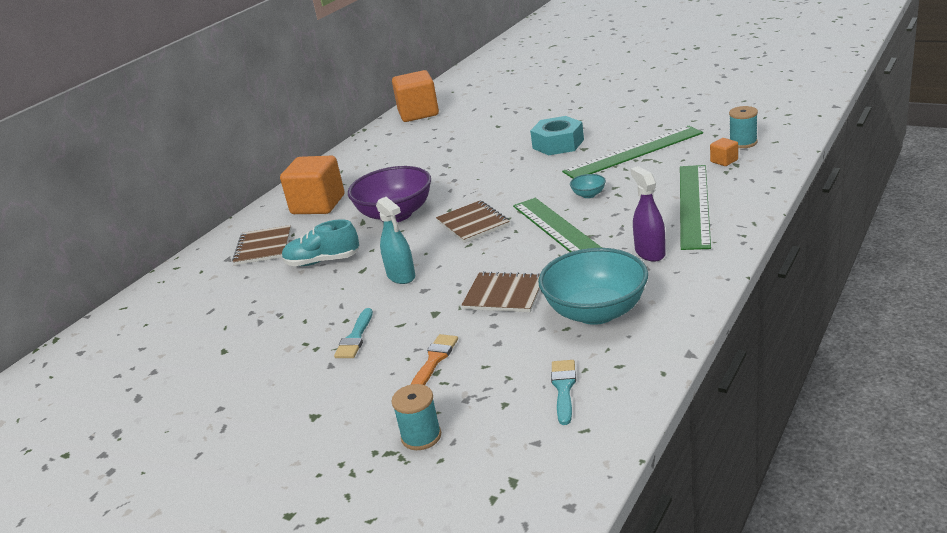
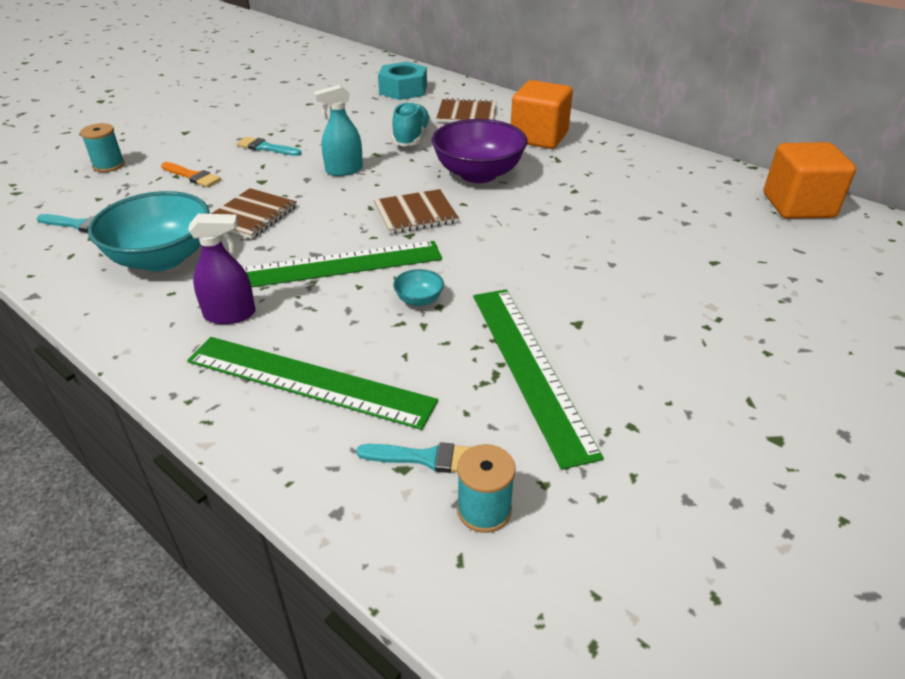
camera: 95 degrees right, 10 degrees up
turquoise nut [530,116,584,155] -> turquoise nut moved to [378,62,427,100]
orange cube [710,138,738,166] -> turquoise brush [356,442,471,473]

